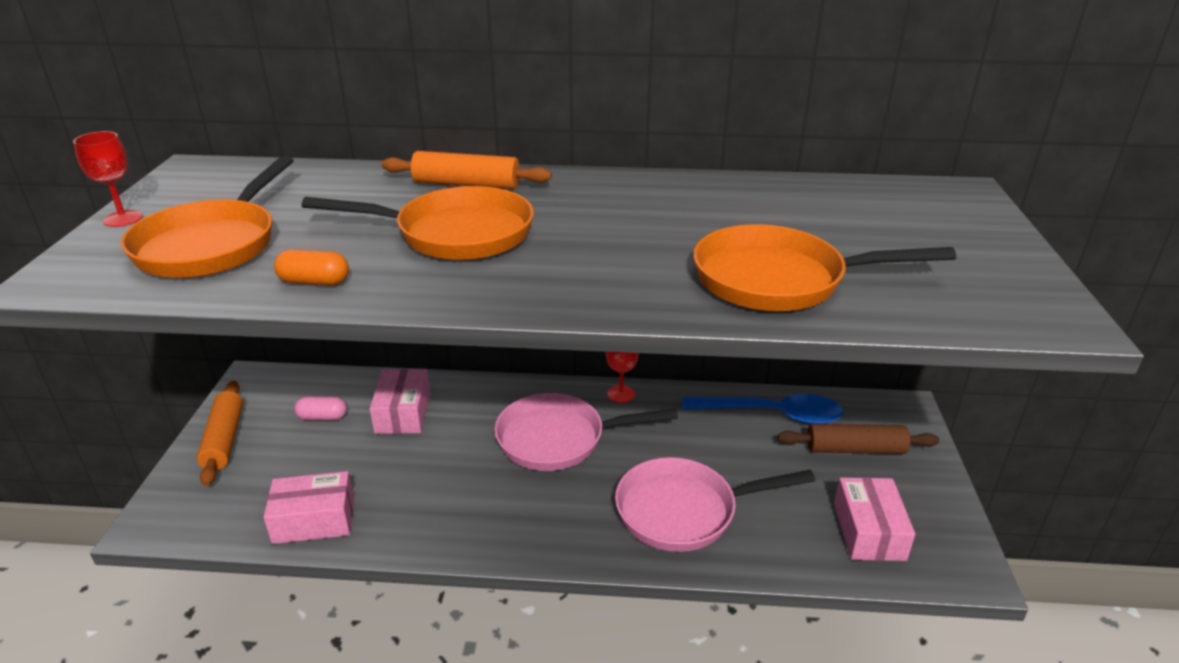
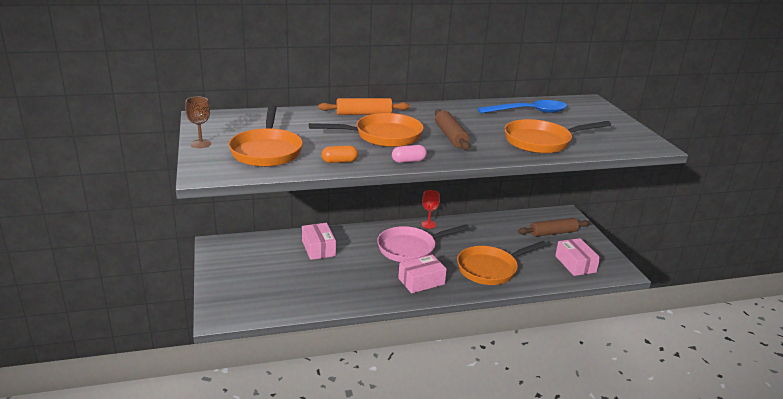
camera: 20 degrees left, 5 degrees down
red goblet [73,131,143,227] -> brown goblet [185,97,211,148]
orange rolling pin [197,381,243,486] -> none
pink box [263,471,354,544] -> pink box moved to [398,255,447,293]
pink capsule [294,397,347,420] -> pink capsule moved to [392,145,427,163]
pink pan [615,457,815,552] -> orange pan [457,241,547,285]
blue spoon [682,394,843,424] -> blue spoon moved to [477,100,567,113]
none -> brown rolling pin [435,109,470,151]

